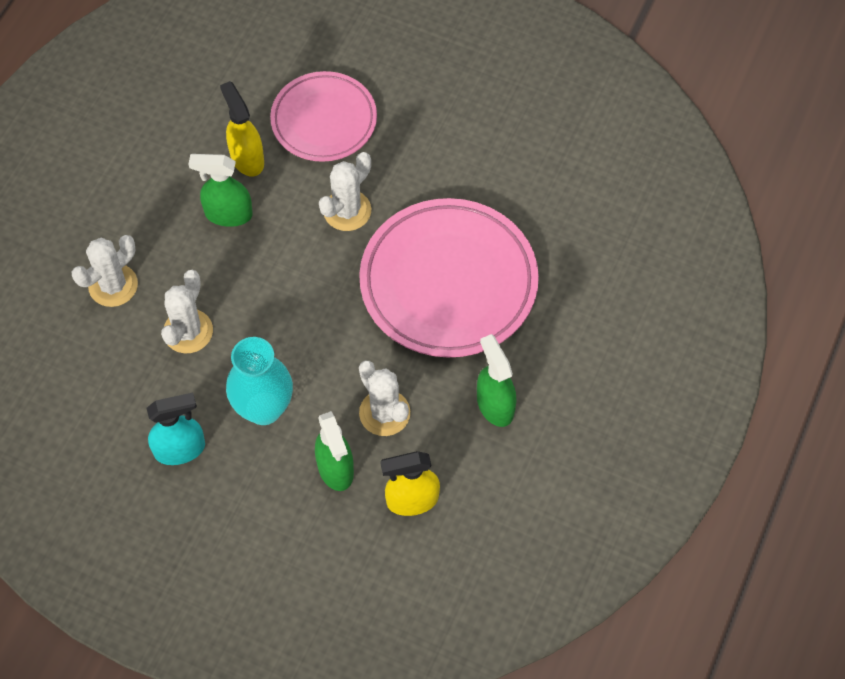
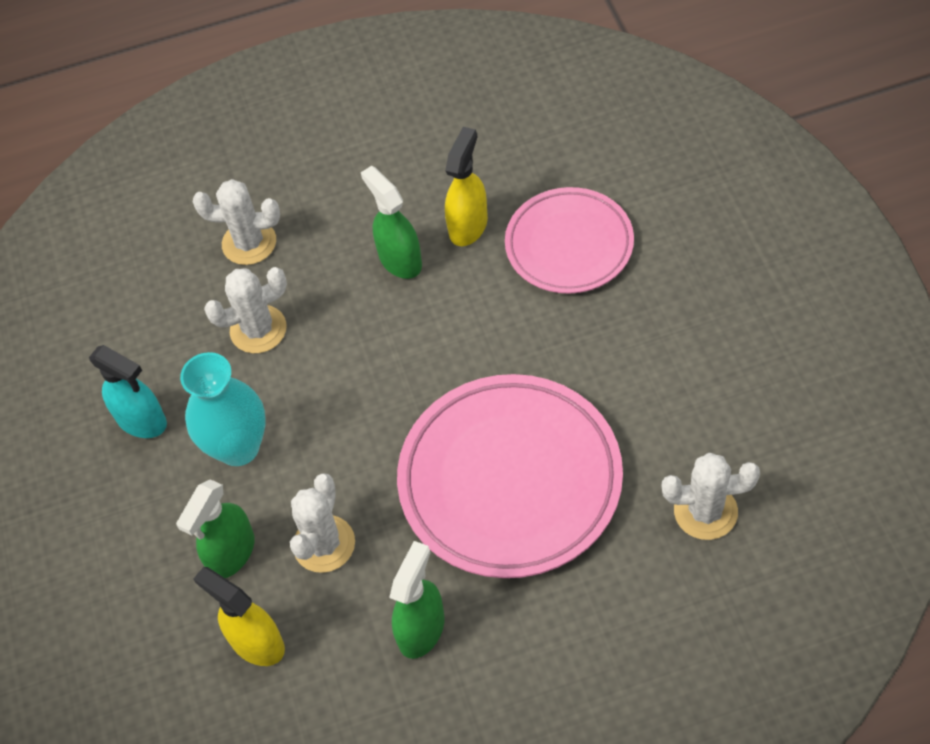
camera: 55 degrees right, 5 degrees down
white cactus [319,152,371,231] -> white cactus moved to [662,453,760,540]

